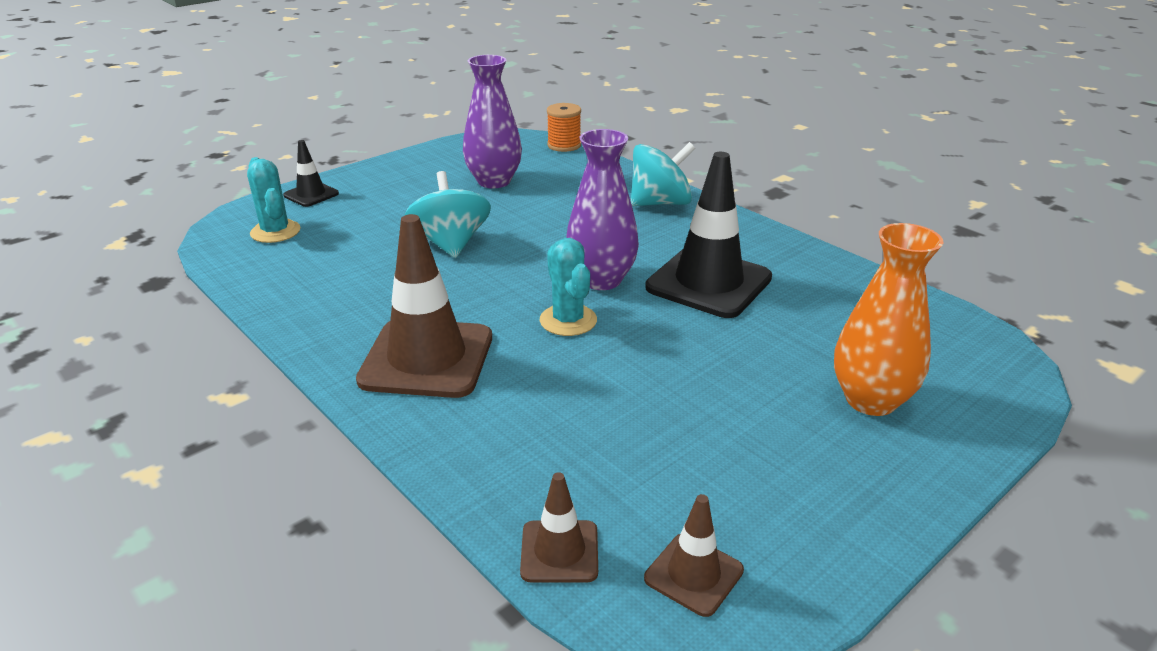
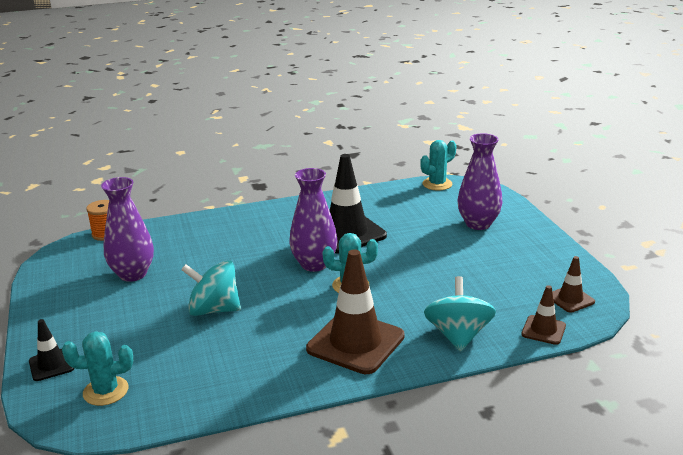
camera: 65 degrees left, 5 degrees down
turquoise spinning top [631,142,695,206] -> turquoise spinning top moved to [424,276,496,352]
orange vase [834,223,943,416] -> purple vase [457,133,503,230]
none -> turquoise cactus [420,140,456,190]

